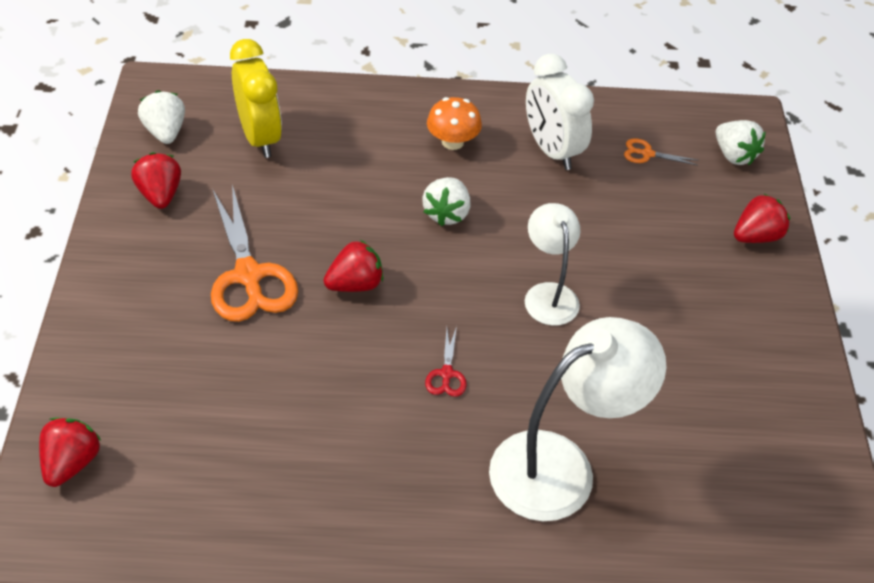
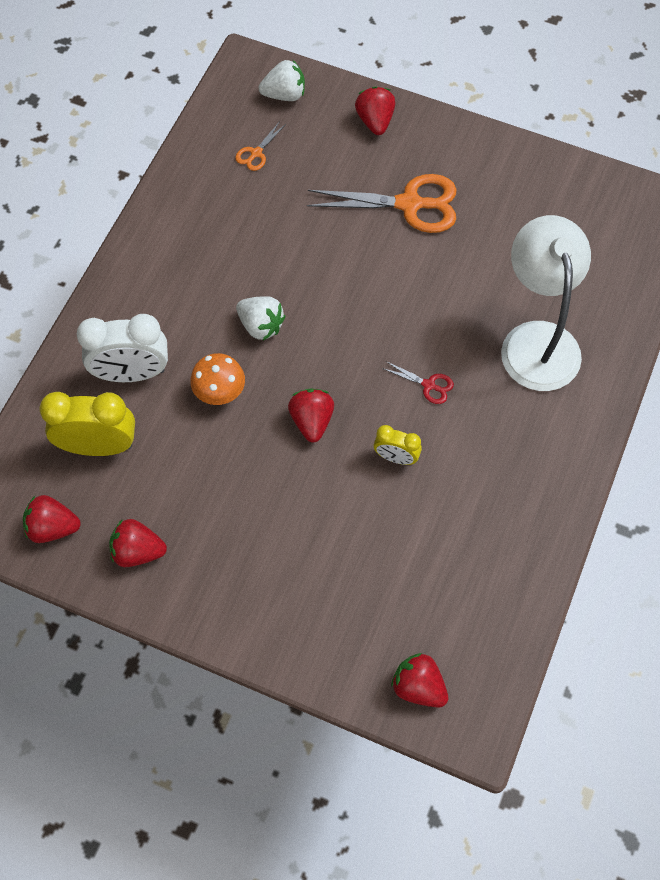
camera: 65 degrees left, 15 degrees up
white strawberry [138,90,185,144] -> red strawberry [23,495,81,543]
orange scissors [211,184,298,322] -> orange scissors moved to [307,174,457,233]
orange mushroom [427,97,482,150] -> orange mushroom moved to [190,353,245,405]
white lamp [525,203,580,326] -> none
white clock [526,54,594,170] -> white clock moved to [77,314,168,382]
none -> yellow clock [374,425,422,465]

